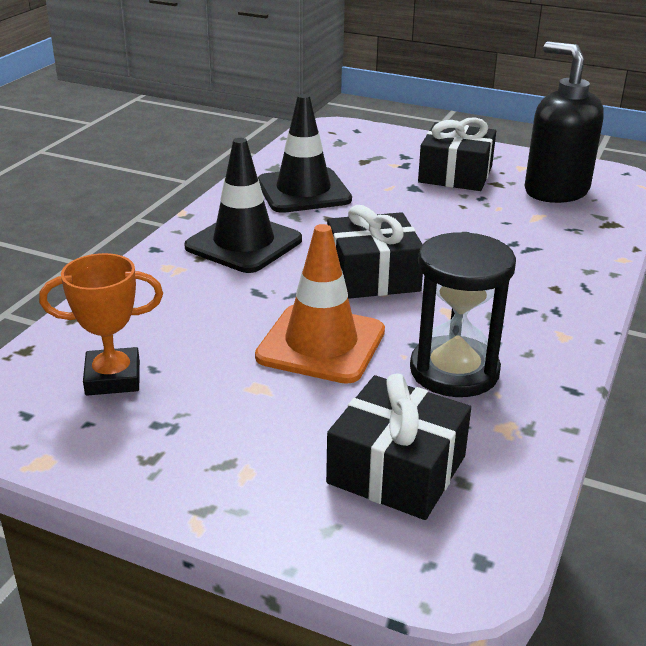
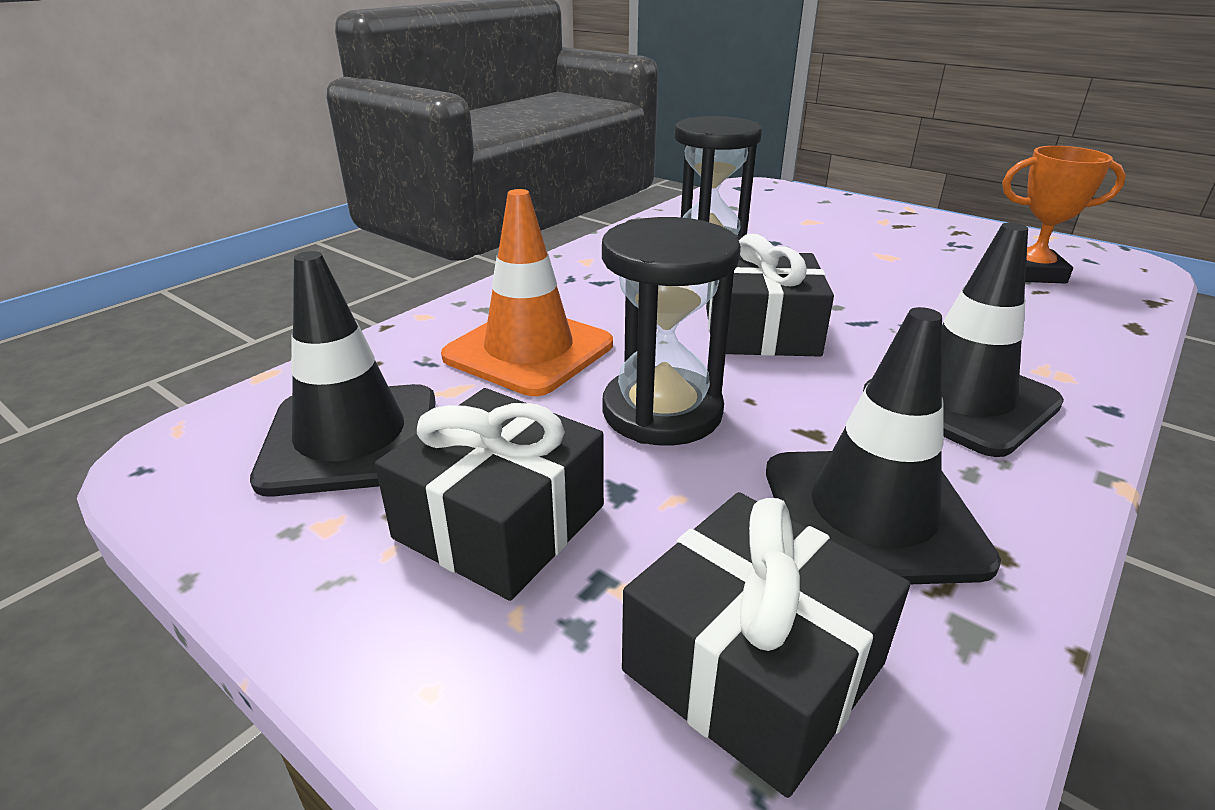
camera: 165 degrees left, 0 degrees up
orange traffic cone [255,224,385,384] -> orange traffic cone moved to [441,189,613,396]
black gift [326,373,471,520] -> black gift moved to [622,492,910,798]
black soap dispenser [525,41,604,203] -> black traffic cone [250,251,436,497]
none -> black hourglass [602,217,741,446]

